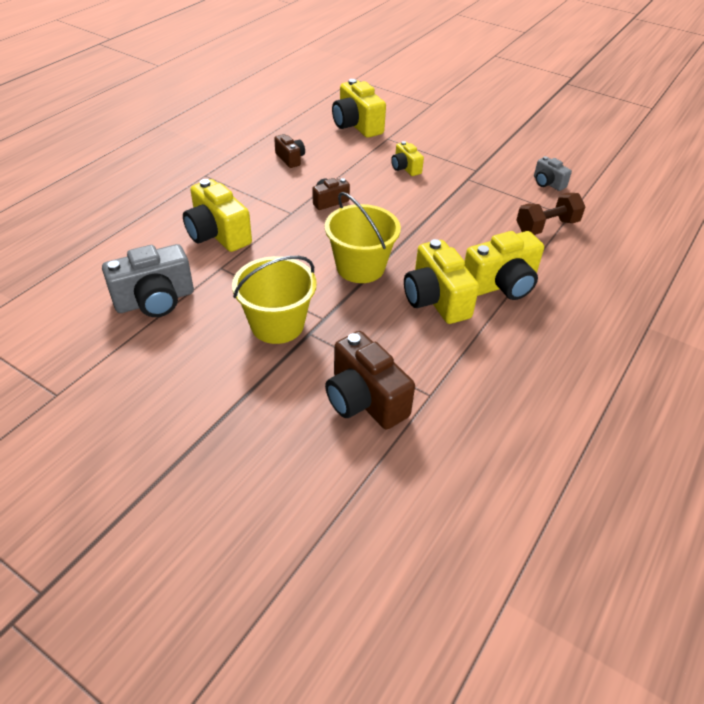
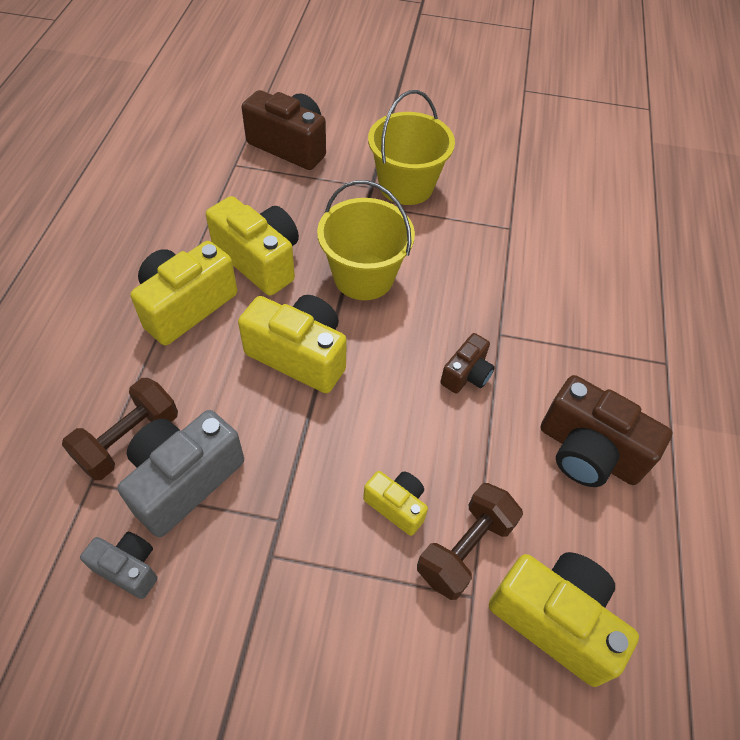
camera: 155 degrees right, 10 degrees up
grey camera [102,244,194,317] -> grey camera moved to [117,410,244,537]
yellow camera [183,179,252,252] -> yellow camera moved to [238,295,347,393]
brown camera [274,134,305,168] -> brown camera [541,375,673,487], size x1.83
none -> brown dumbbell [417,483,523,600]

